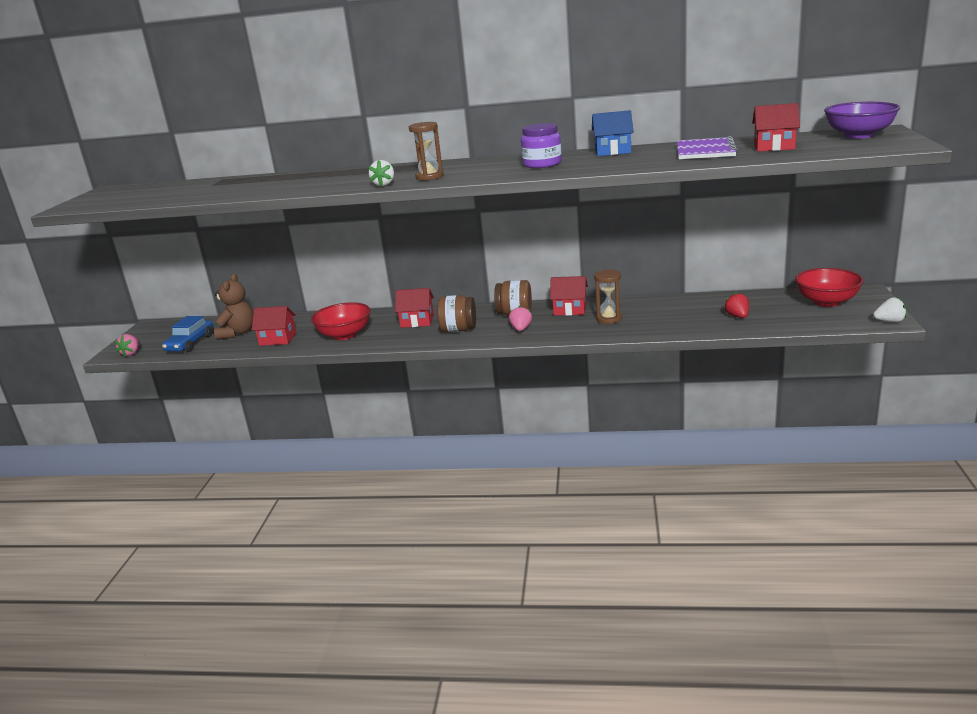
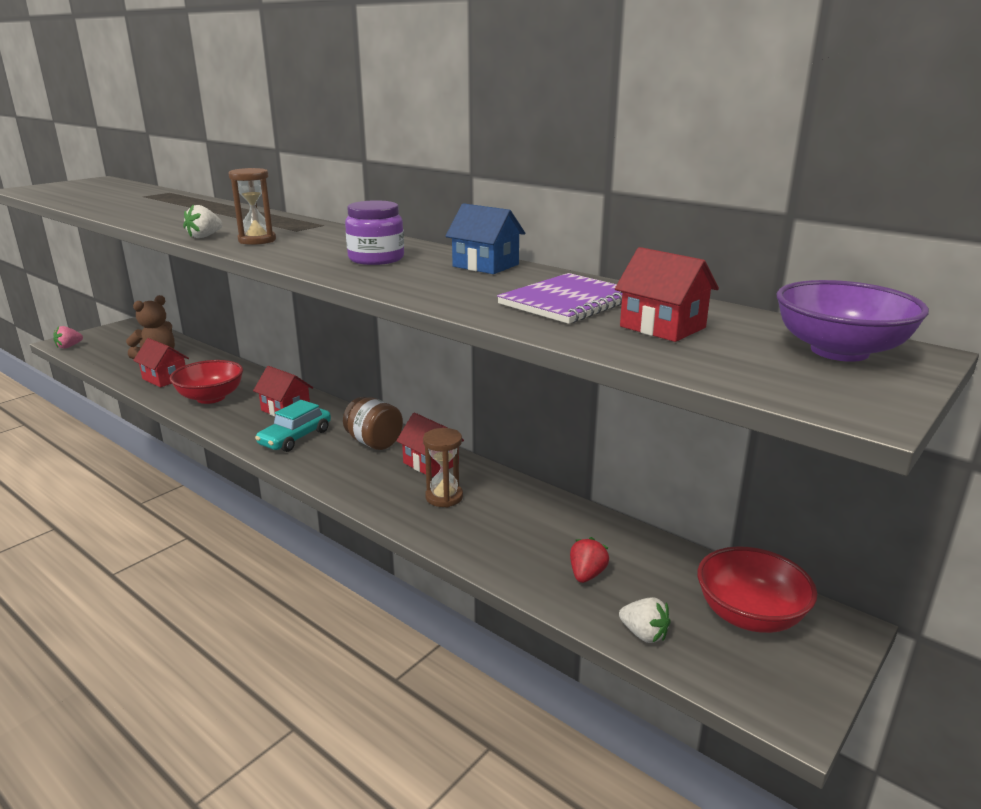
camera: 30 degrees right, 0 degrees up
blue car [162,316,213,352] -> none
brown jar [437,295,476,332] -> turquoise car [255,400,331,452]
pink strawberry [509,306,532,331] -> none
white strawberry [873,297,907,322] -> white strawberry moved to [619,597,671,643]

